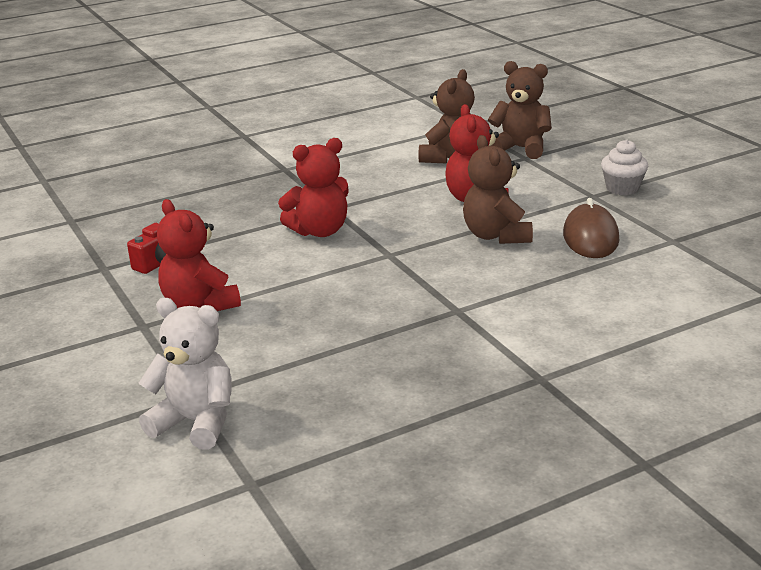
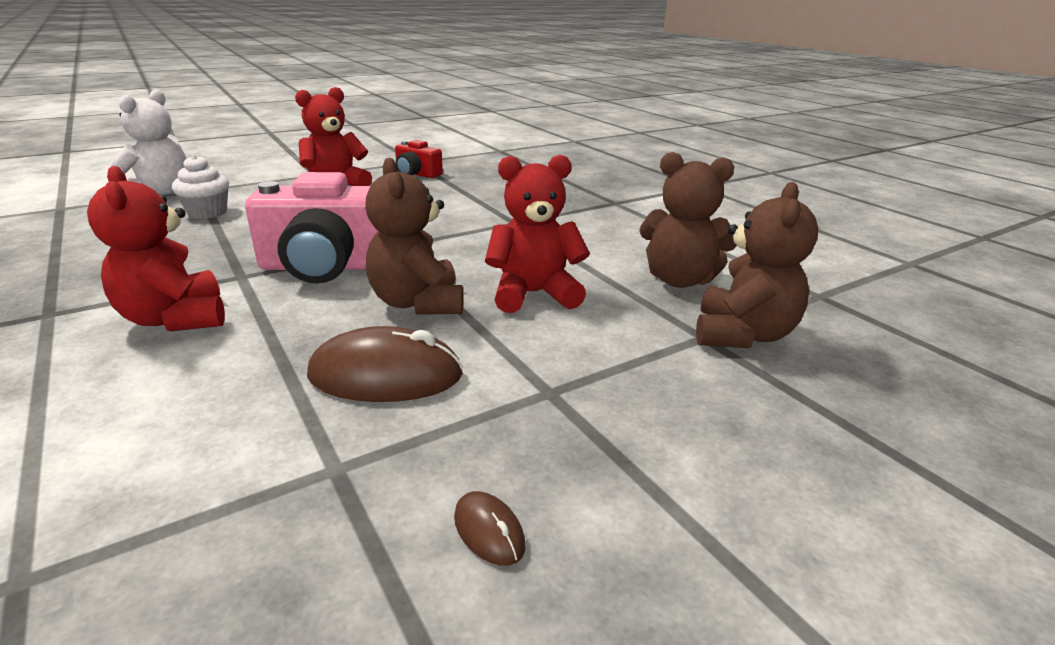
camera: 85 degrees right, 0 degrees up
red teddy bear [278,138,349,237] -> red teddy bear moved to [87,166,225,331]
brown teddy bear [463,135,533,244] -> brown teddy bear turned 90 degrees counterclockwise [365,158,463,315]
white cupcake [601,139,648,195] -> white cupcake moved to [172,155,229,219]
none -> pink camera [245,172,378,284]
none -> brown mouse [454,491,526,566]

